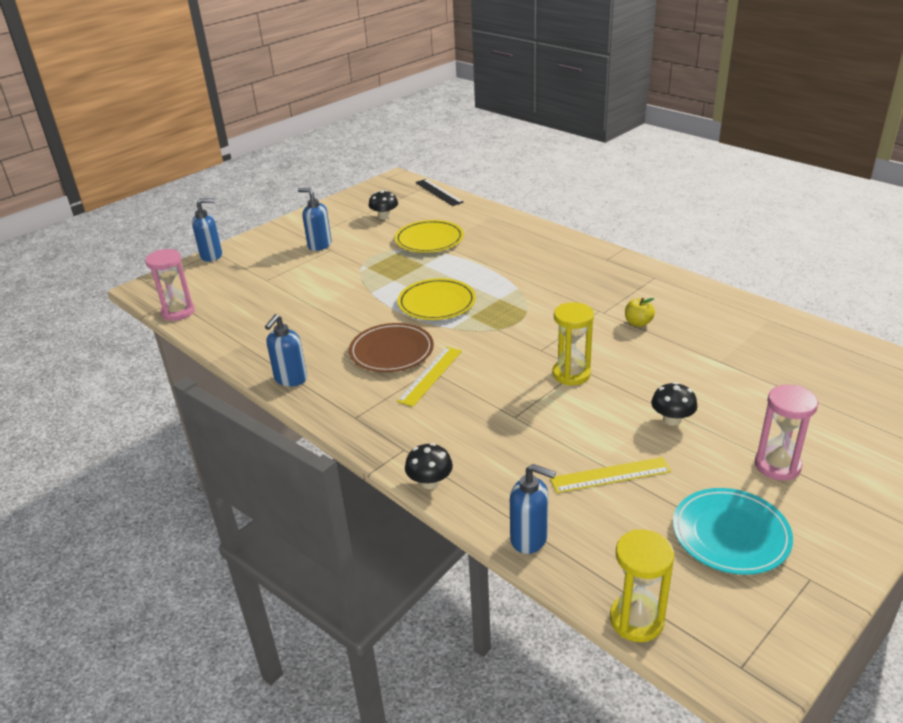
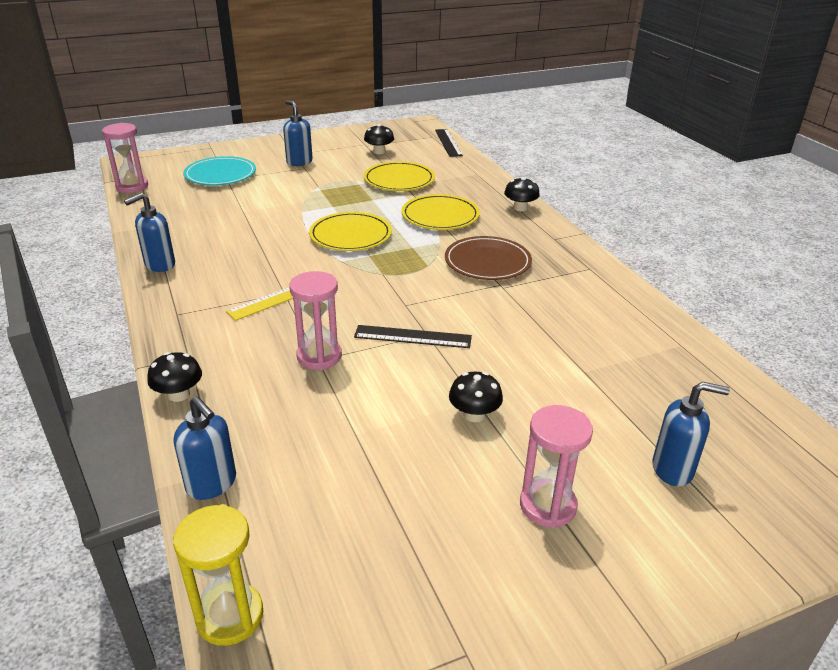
camera: 20 degrees right, 0 degrees up
blue soap dispenser [192,198,222,262] -> blue soap dispenser moved to [652,382,730,486]
brown plate [349,323,434,372] -> brown plate moved to [445,236,532,280]
yellow ruler [550,457,672,493] -> none
yellow hourglass [552,302,594,385] -> black ruler [354,325,472,348]
yellow apple [625,298,655,327] -> none
turquoise plate [673,488,793,575] -> turquoise plate moved to [183,156,256,185]
none -> pink hourglass [289,271,342,370]
none -> yellow plate [401,194,480,230]
none -> black mushroom [504,177,540,211]

